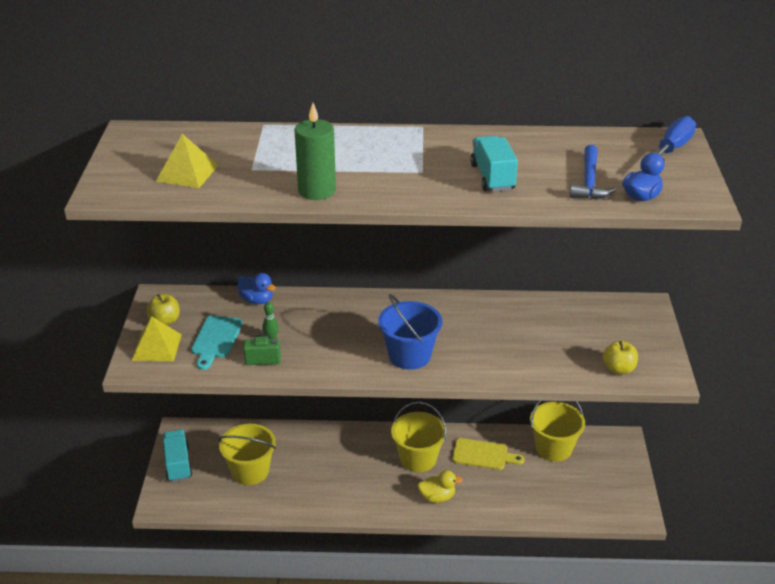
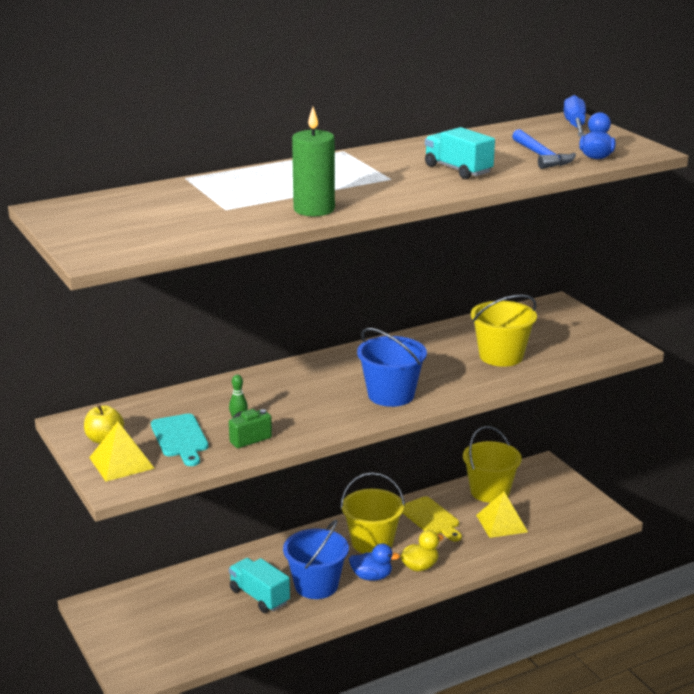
camera: 30 degrees left, 10 degrees down
yellow pyramid [156,134,218,188] -> yellow pyramid moved to [476,492,528,538]
turquoise truck [163,429,192,482] -> turquoise truck moved to [229,558,290,613]
yellow bucket [218,424,276,485] -> yellow bucket moved to [471,294,537,367]
blue duck [238,273,276,304] -> blue duck moved to [349,544,400,581]
yellow cutting board [452,438,524,470] -> yellow cutting board turned 75 degrees clockwise [403,496,462,541]
yellow apple [603,341,638,374] -> none
none -> blue bucket [283,520,349,599]

